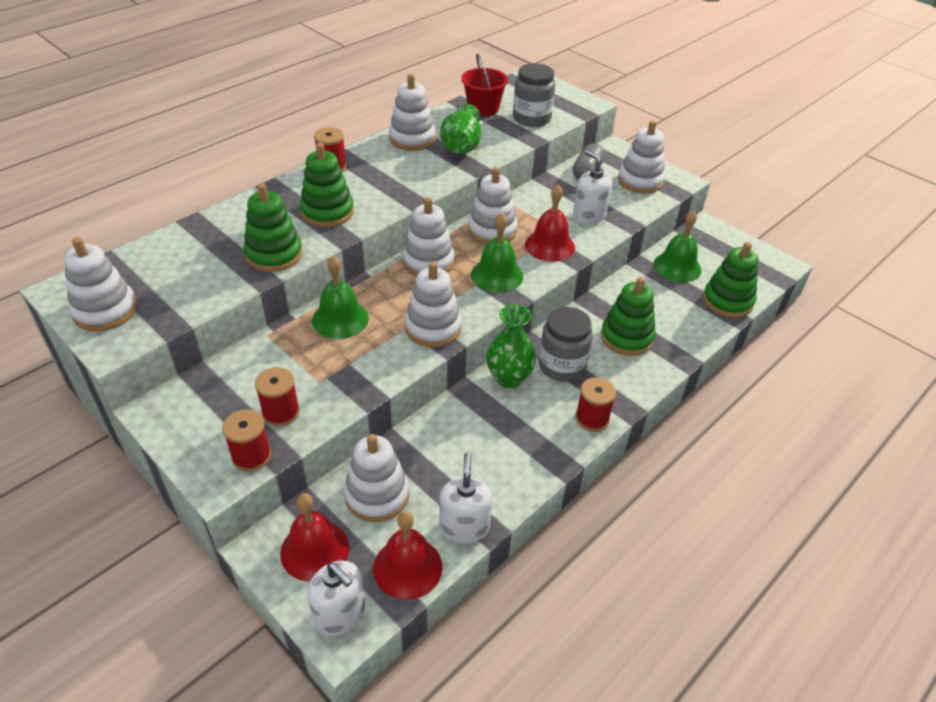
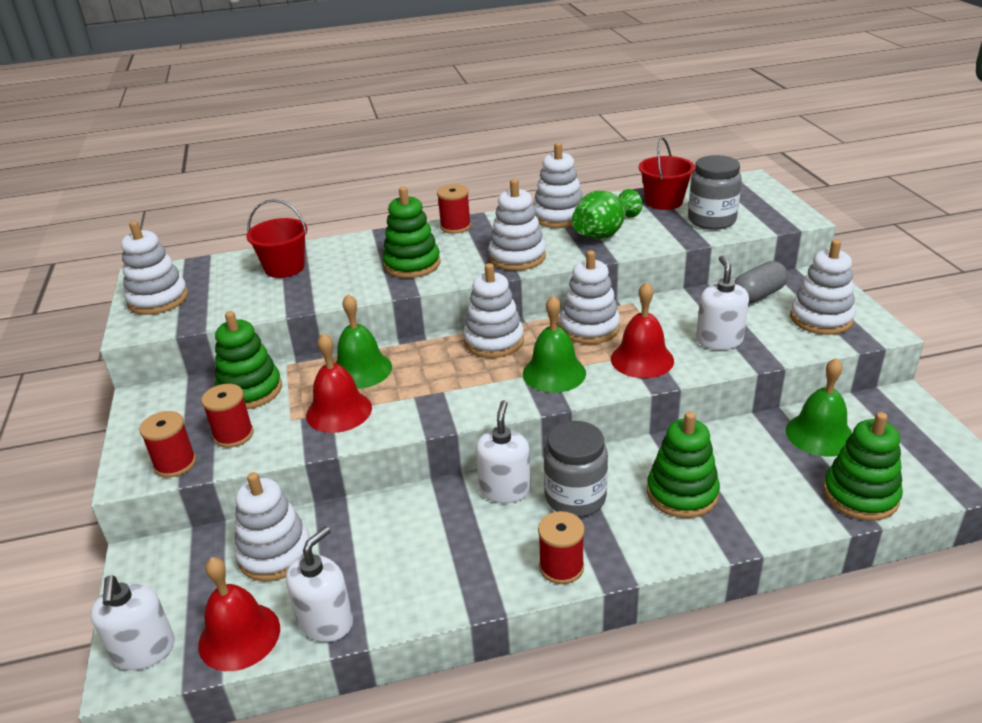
camera: 35 degrees right, 10 degrees down
green stacking toy [244,183,303,272] -> green stacking toy moved to [215,311,282,409]
red bell [280,493,349,582] -> red bell moved to [306,333,372,433]
white stacking toy [405,262,462,347] -> white stacking toy moved to [488,179,546,271]
green vase [486,304,536,388] -> white soap dispenser [476,400,531,503]
none -> red bucket [246,199,307,278]

